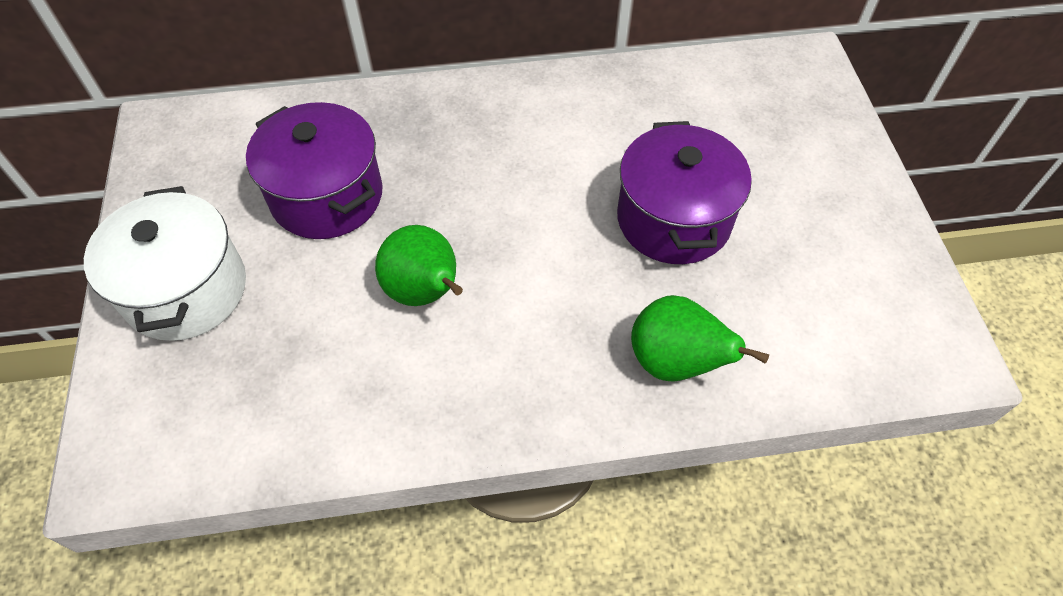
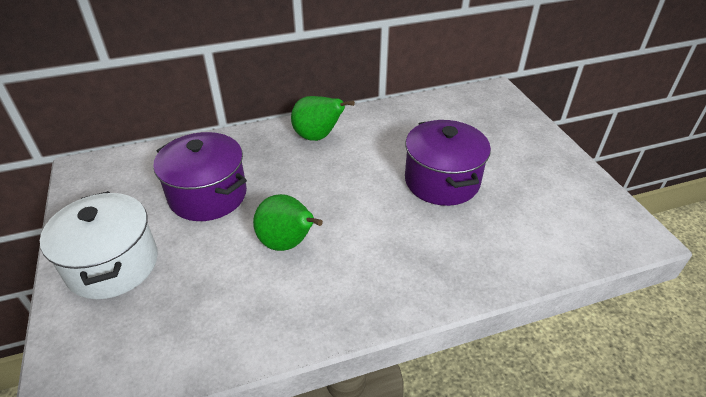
camera: 10 degrees left, 15 degrees down
green pear [631,295,769,382] -> green pear moved to [291,96,355,141]

